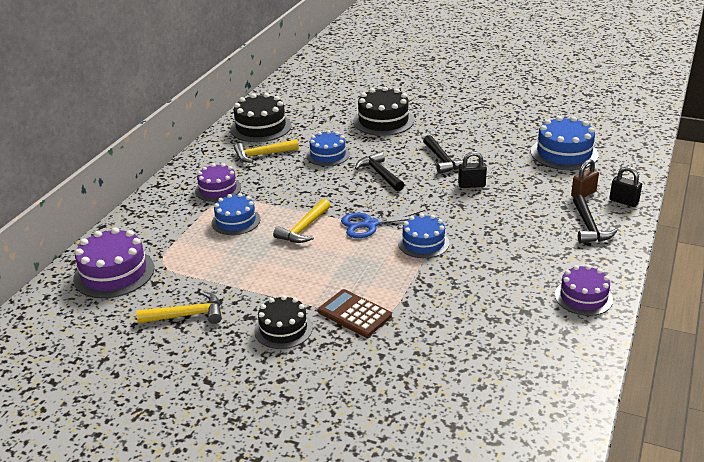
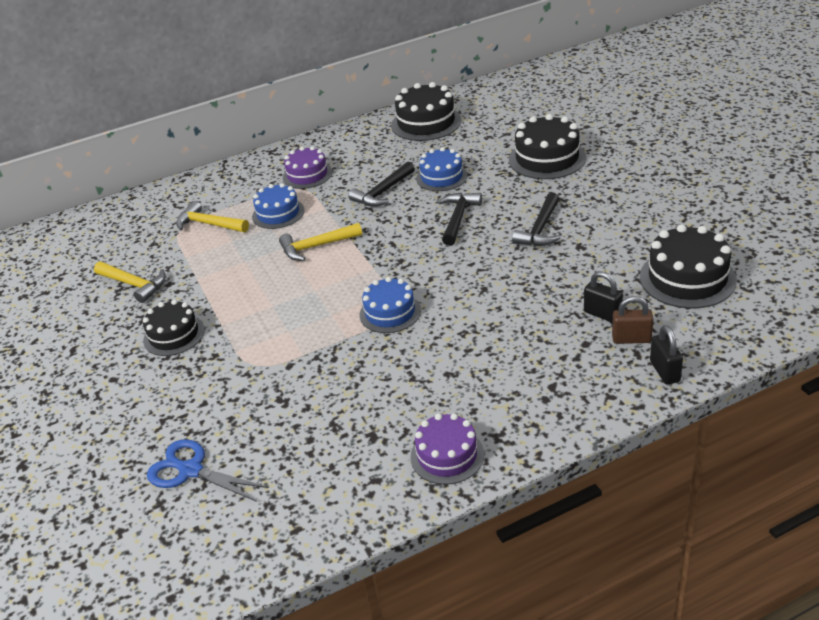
camera: 45 degrees right, 5 degrees up
purple cake [73,227,154,298] -> none
yellow hammer [234,139,299,163] -> yellow hammer moved to [176,201,249,232]
brown calculator [318,289,392,337] -> none
blue scissors [341,210,425,238] -> blue scissors moved to [147,439,269,502]
black padlock [458,151,487,188] -> black padlock moved to [584,271,623,323]
blue cake [531,116,599,170] -> black cake [640,224,737,308]
black hammer [573,195,618,243] -> black hammer moved to [349,162,415,207]

